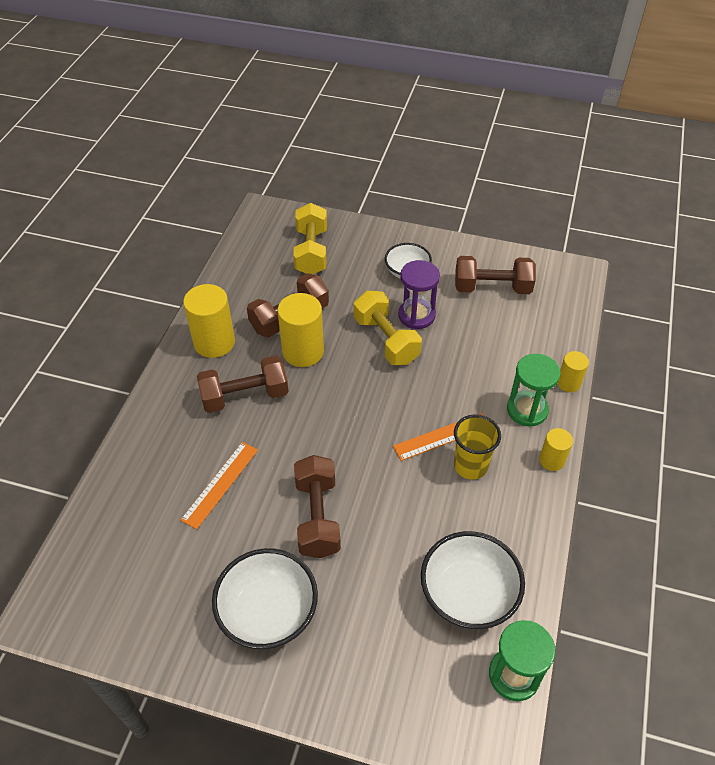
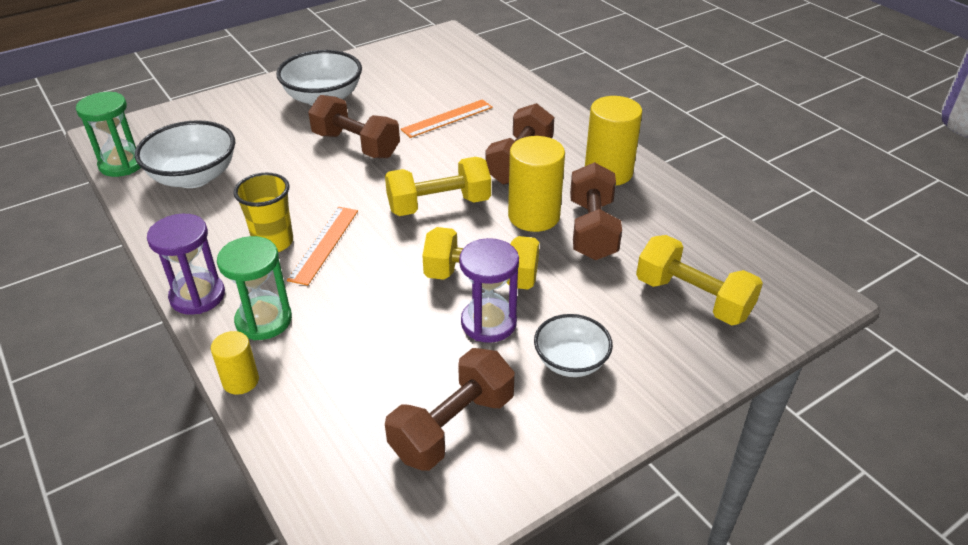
camera: 130 degrees right, 10 degrees down
orange ruler [180,442,258,530] -> orange ruler turned 75 degrees clockwise [401,99,493,138]
yellow cylinder [539,428,573,471] -> purple hourglass [147,214,225,315]
none -> yellow dumbbell [385,157,491,216]

